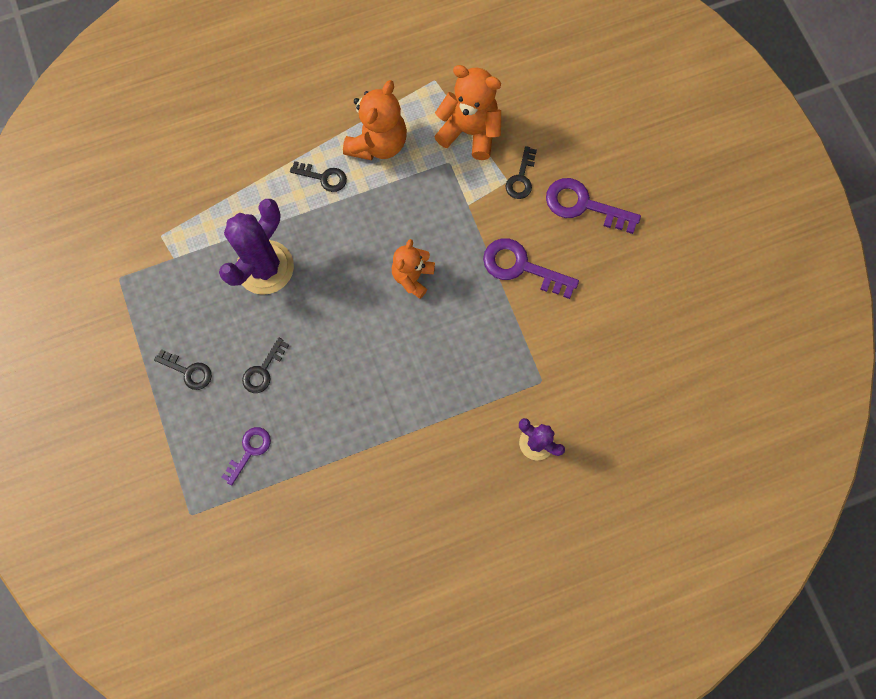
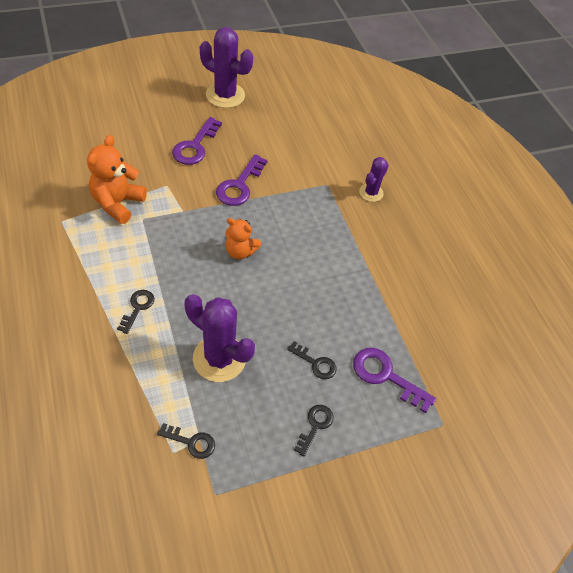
camera: 95 degrees left, 20 degrees down
purple key [221,427,271,485] -> purple key [353,348,436,413], size x1.64
orange teddy bear [343,80,407,160] -> none
black key [506,146,537,199] -> black key moved to [157,423,215,459]
none -> purple cactus [200,27,253,108]

